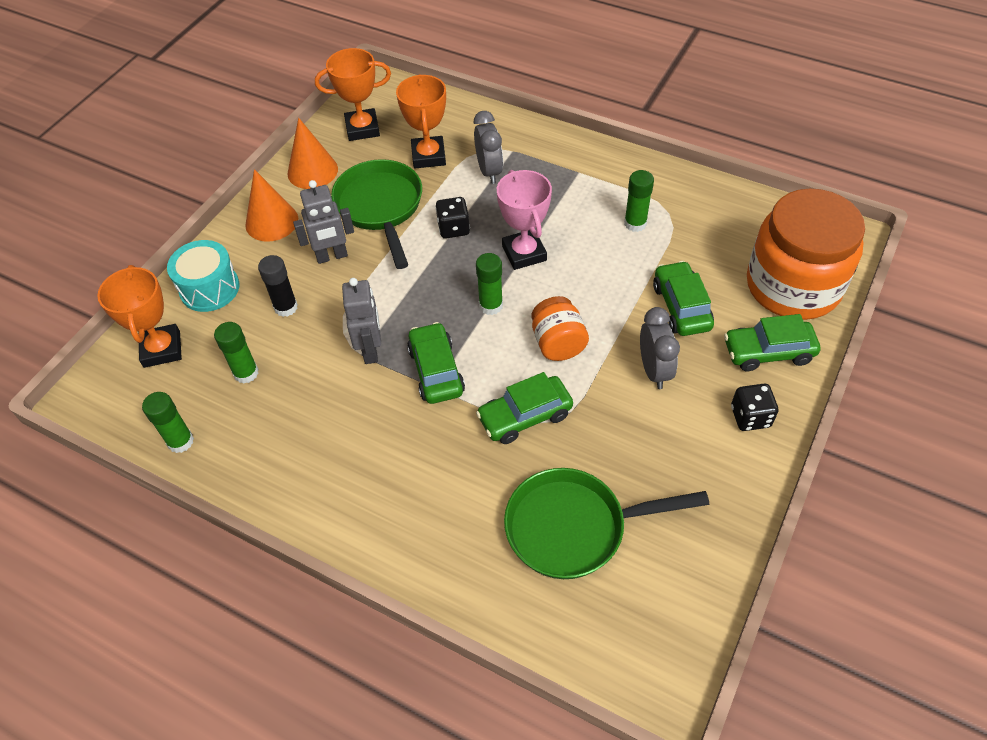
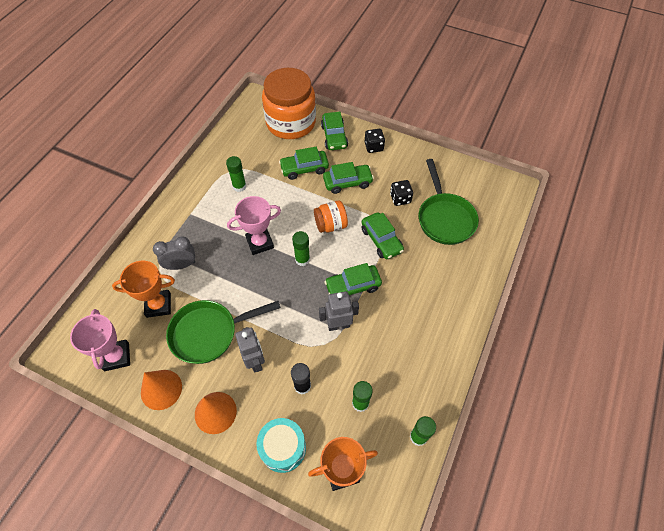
camera: 95 degrees left, 5 degrees up
orange trophy [315,48,391,141] -> pink trophy [70,309,130,371]
black dice [435,197,470,239] -> black dice moved to [390,180,413,206]
grey clock [640,307,680,389] -> green car [323,162,374,194]

